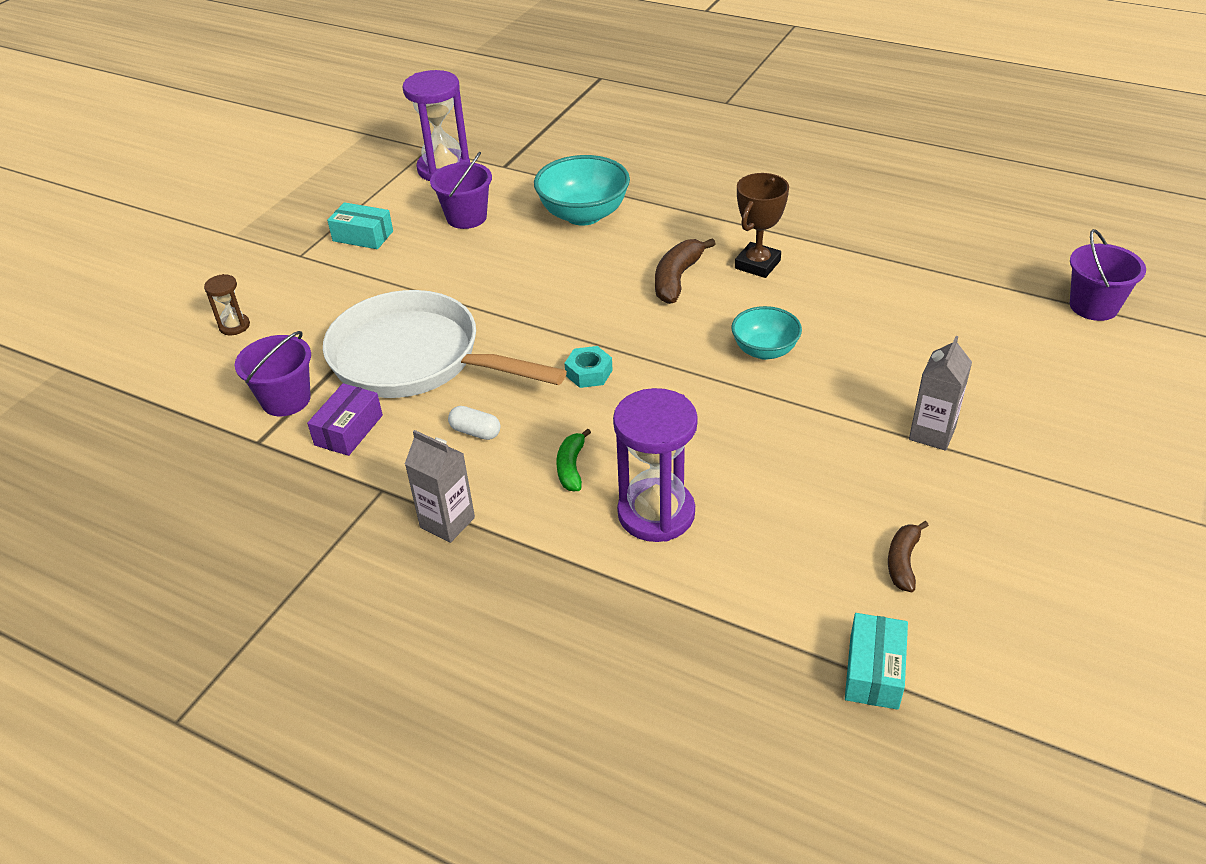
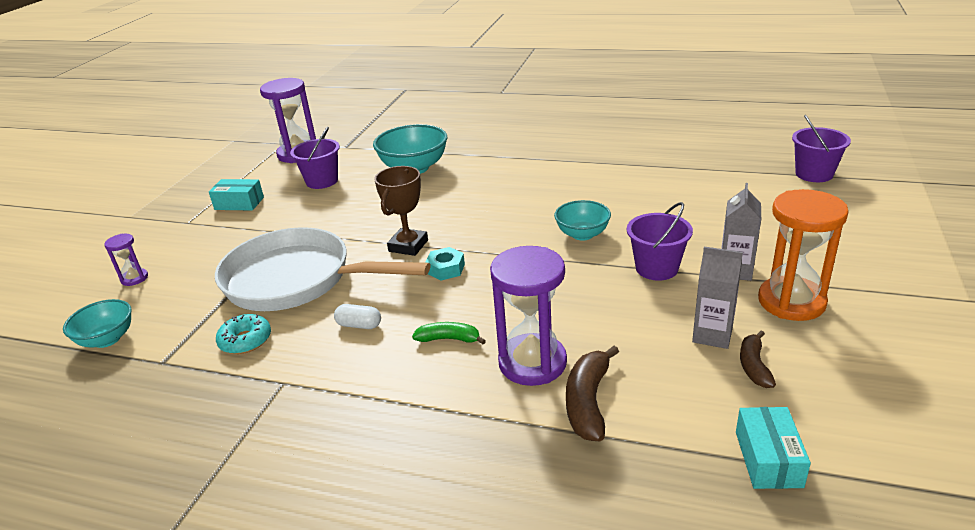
camera: 10 degrees left, 10 degrees down
brown hourglass [204,274,250,335] -> purple hourglass [104,234,148,286]
purple bucket [235,331,311,416] -> purple bucket moved to [627,202,693,281]
purple box [307,383,383,456] -> turquoise donut [216,314,271,354]
grey carton [405,430,475,543] -> grey carton moved to [692,247,743,349]
green banana [557,428,591,491] -> green banana turned 105 degrees clockwise [412,322,486,344]
brown banana [655,238,715,304] -> brown banana moved to [566,346,619,441]
brown trophy [735,173,789,278] -> brown trophy moved to [374,166,428,256]
none -> turquoise bowl [63,299,132,348]
none -> orange hourglass [758,189,849,321]

